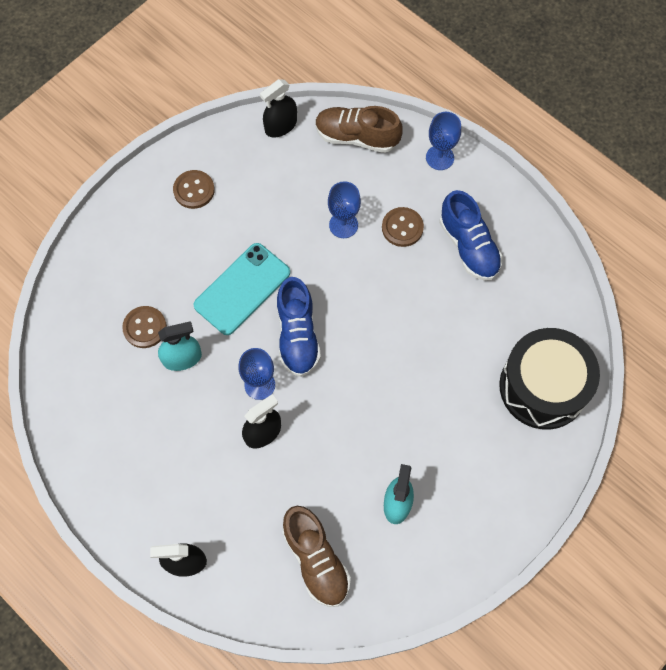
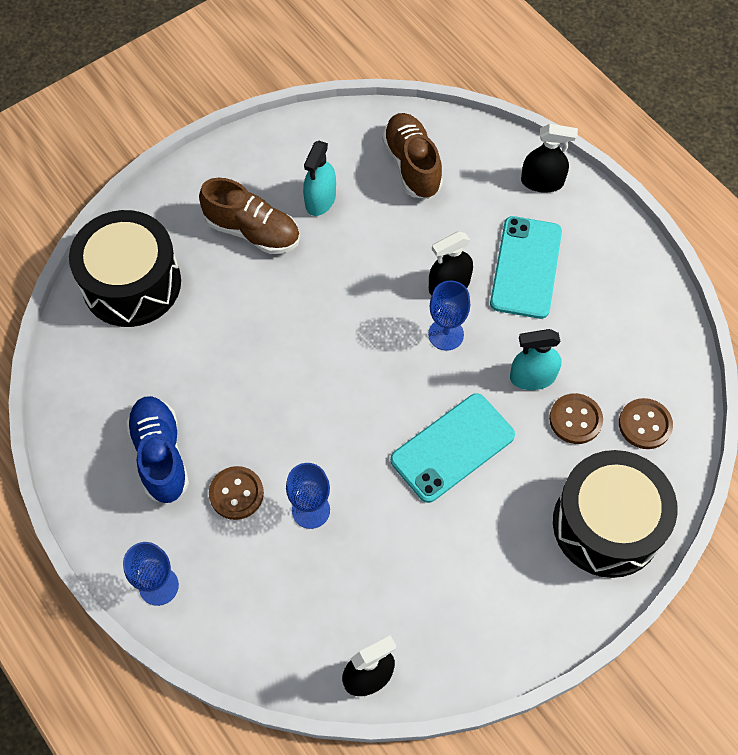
camera: 170 degrees left, 5 degrees down
brown button [173,170,215,209] -> brown button moved to [619,398,673,449]
blue shoe [277,277,321,377] -> none
brown shoe [315,106,403,153] -> brown shoe moved to [199,178,300,254]
none -> turquoise phone [490,216,562,319]
none -> black drum [553,450,678,578]

